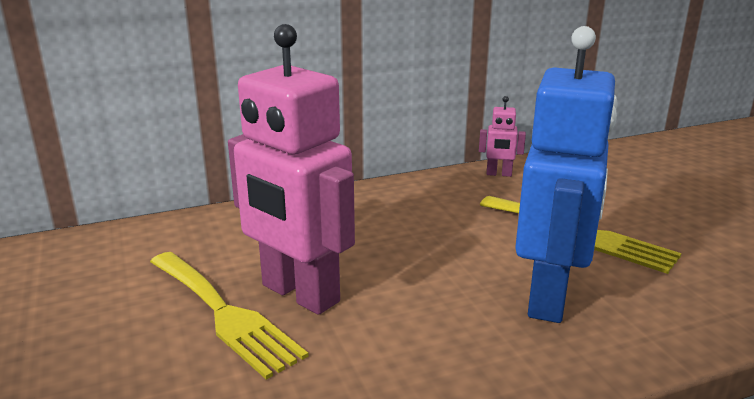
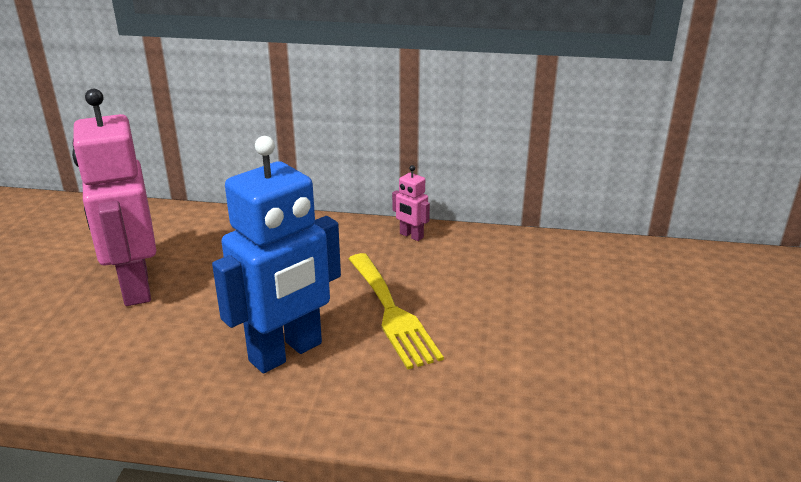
camera: 30 degrees right, 5 degrees up
yellow fork [150,252,309,380] -> none

